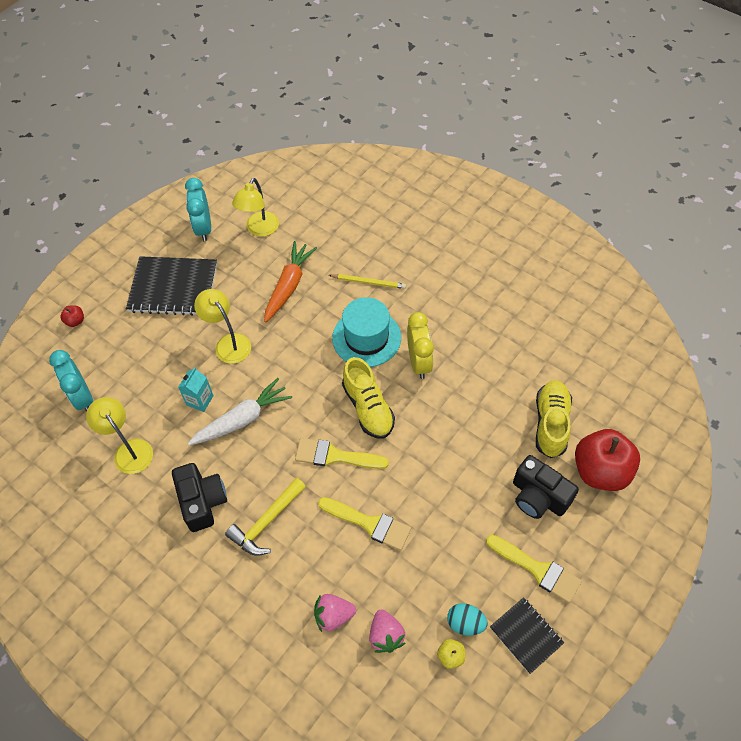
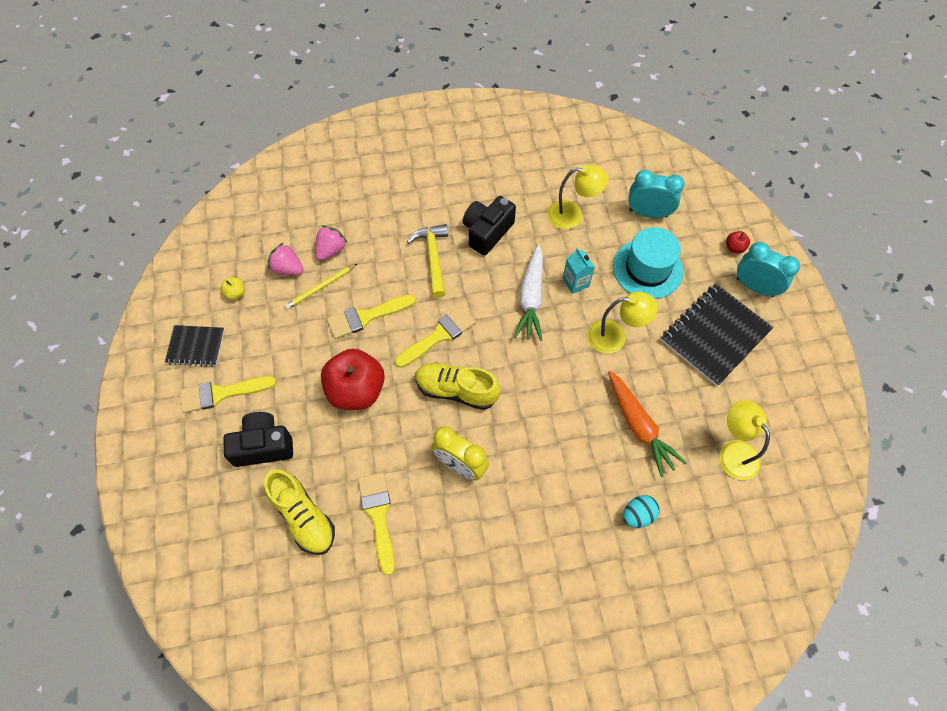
camera: 130 degrees right, 5 degrees up
black camera [172,463,227,532] -> black camera turned 105 degrees clockwise [463,196,516,255]
turquoise clock [185,178,211,241] -> turquoise clock moved to [737,242,800,297]
yellow pencil [329,274,406,289] -> yellow pencil moved to [284,263,358,310]
turquoise hat [332,297,401,367] -> turquoise hat moved to [613,227,683,299]
turquoise egg [447,603,488,636] -> turquoise egg moved to [623,495,660,528]
red apple [575,429,640,491] -> red apple moved to [321,349,385,410]
none -> yellow brush [358,472,395,575]

